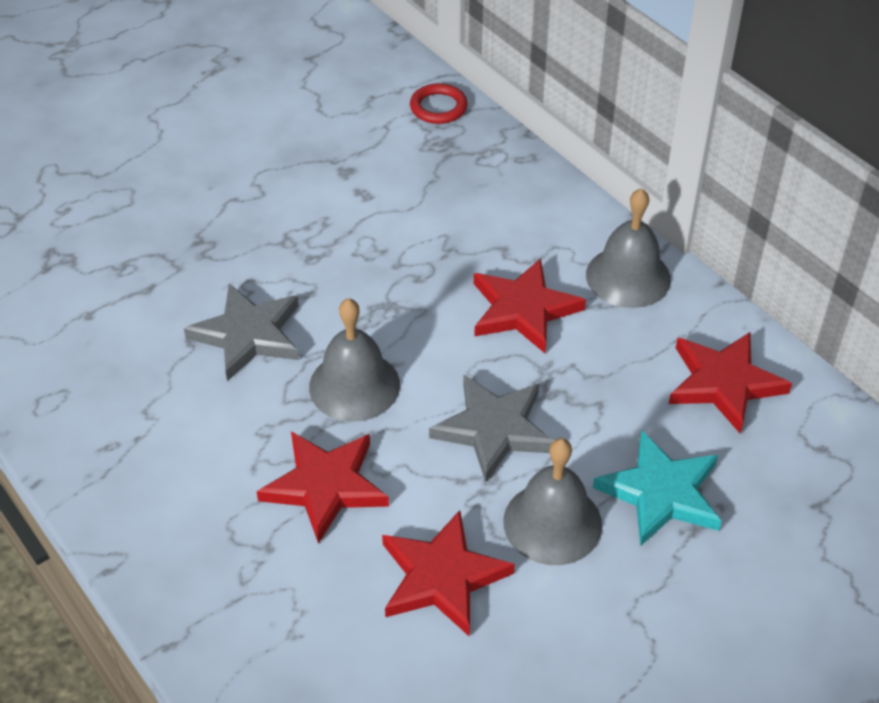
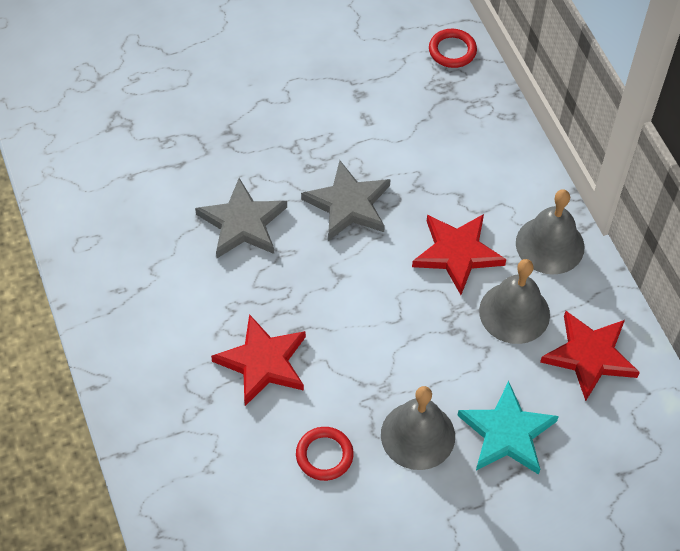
camera: 15 degrees right, 10 degrees up
grey bell [309,298,400,422] -> grey bell moved to [479,259,550,344]
red star [382,510,515,637] -> red ring [296,427,354,481]
grey star [429,375,553,482] -> grey star moved to [301,160,391,241]

